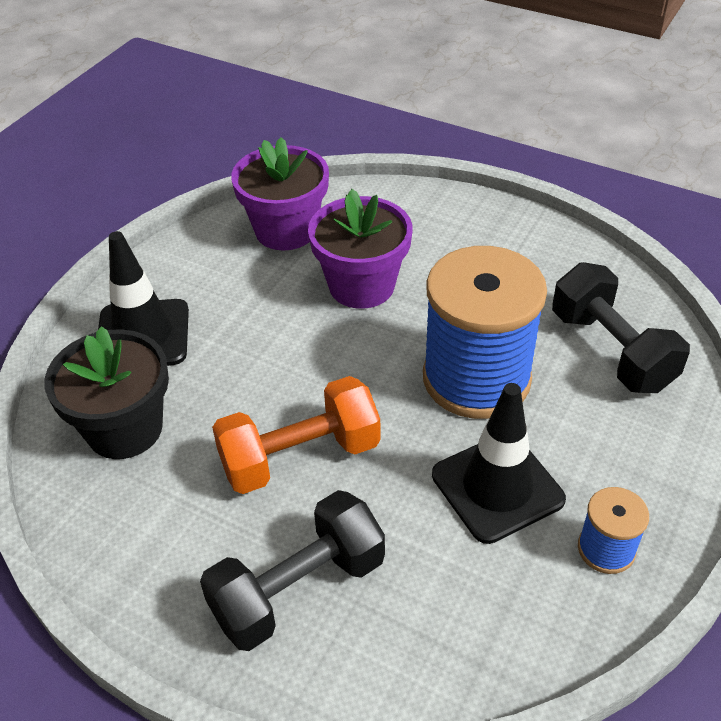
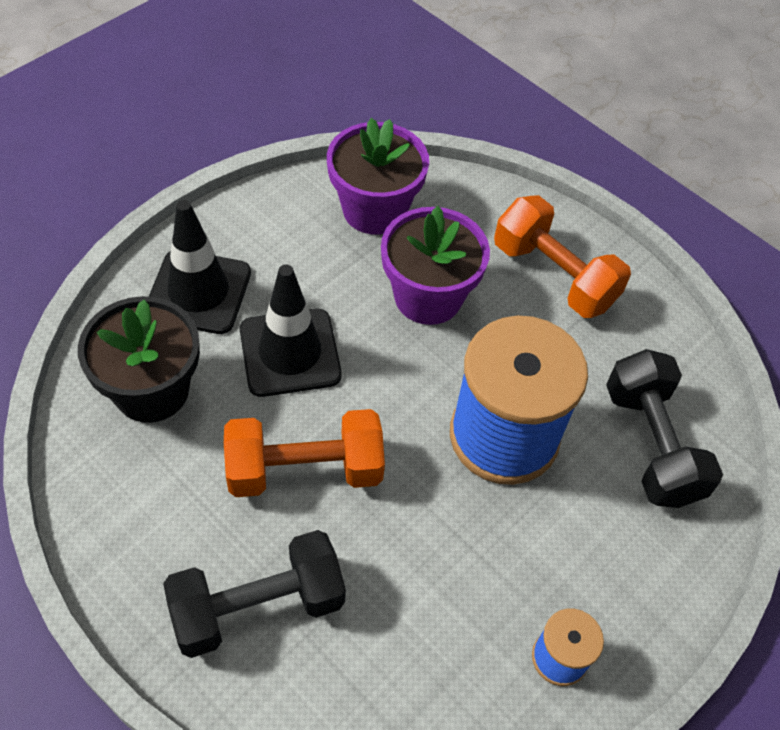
camera: 10 degrees right, 10 degrees up
black traffic cone [432,383,566,544] -> black traffic cone moved to [240,265,342,397]
none -> orange dumbbell [494,195,631,318]

